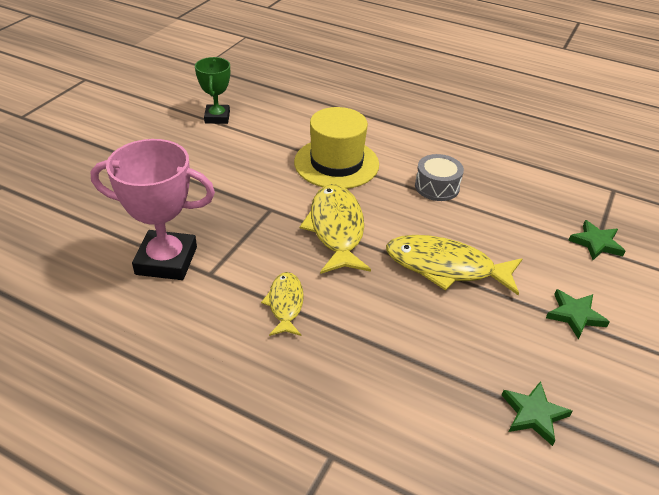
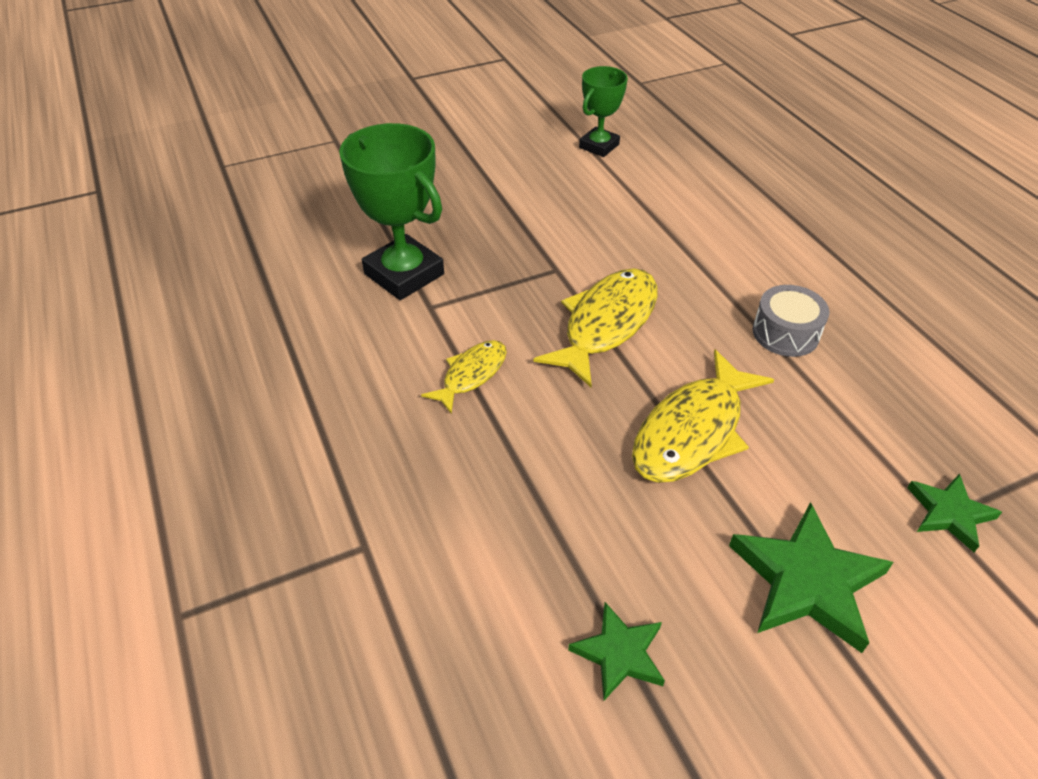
camera: 40 degrees right, 5 degrees up
pink trophy [90,139,215,280] -> green trophy [339,123,444,300]
yellow hat [294,107,379,189] -> none
yellow fish [386,235,522,295] -> yellow fish turned 105 degrees counterclockwise [632,349,774,483]
green star [546,289,610,339] -> green star [729,502,894,653], size x1.70

